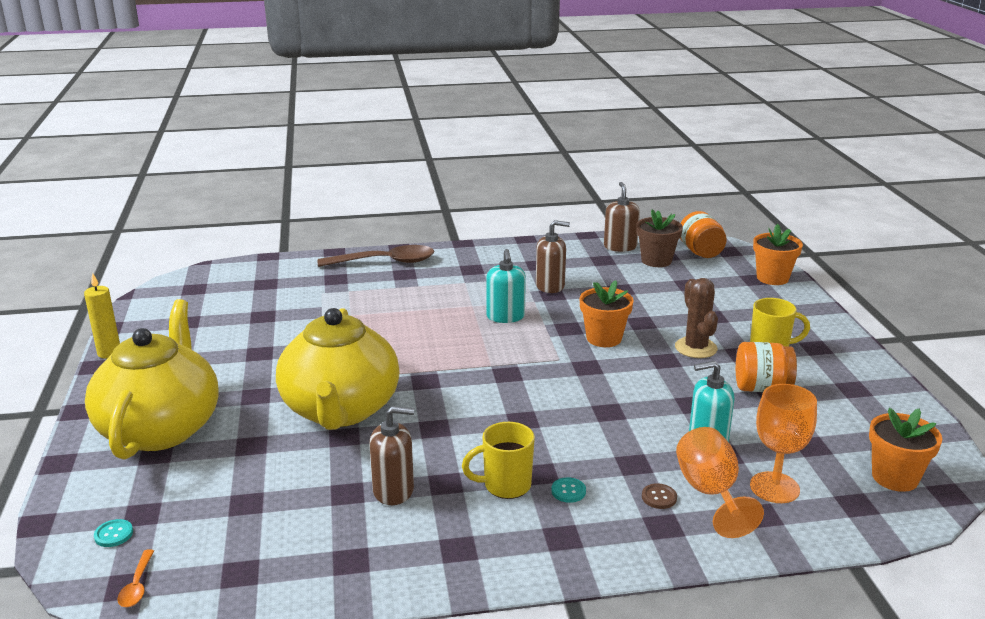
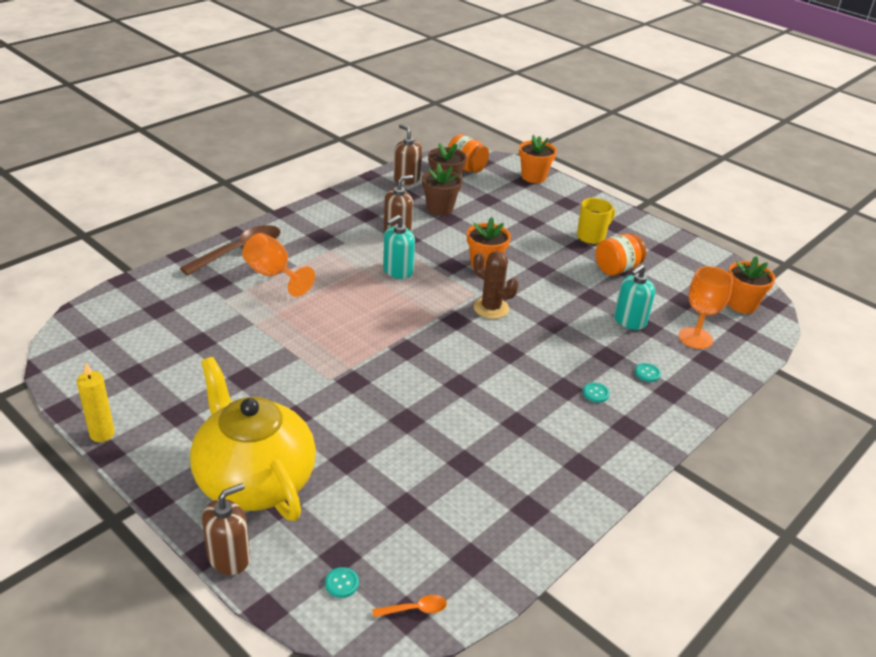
camera: 40 degrees left, 10 degrees up
orange spoon [118,549,154,607] -> orange spoon turned 60 degrees counterclockwise [372,595,447,617]
yellow teapot [276,308,400,430] -> none
brown soap dispenser [369,406,414,505] -> brown soap dispenser moved to [202,483,250,575]
yellow mug [462,422,535,499] -> none
turquoise soap dispenser [486,249,526,323] -> turquoise soap dispenser turned 90 degrees clockwise [383,215,415,279]
brown button [642,483,677,509] -> turquoise button [635,363,661,382]
brown cactus [675,278,718,358] -> brown cactus moved to [473,251,518,319]
orange goblet [676,427,764,538] -> orange goblet moved to [242,233,315,297]
none -> brown flower pot [422,163,462,216]

